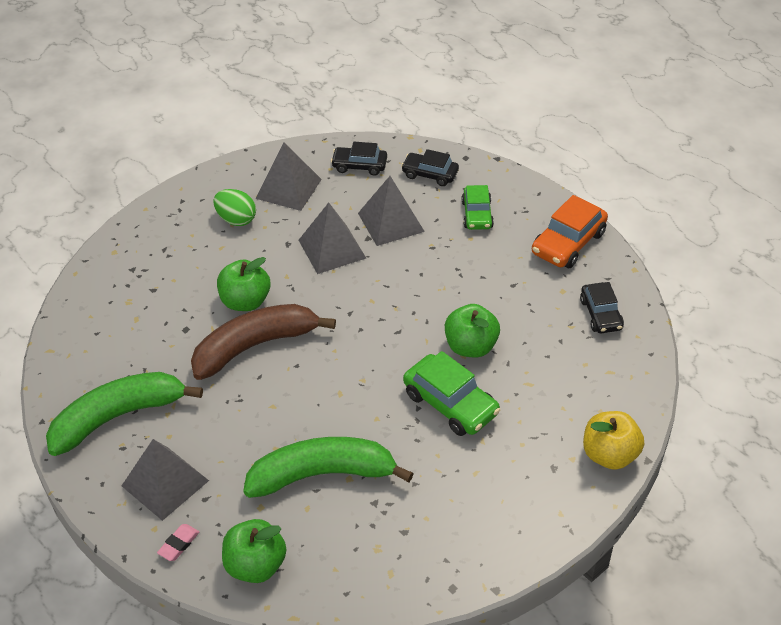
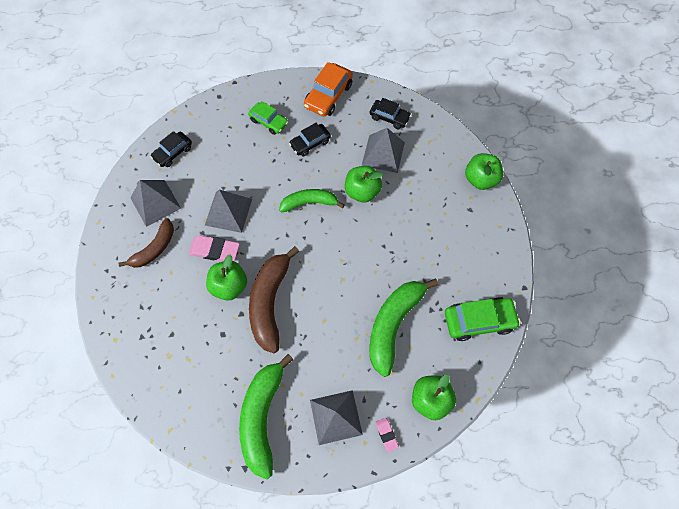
camera: 55 degrees left, 20 degrees up
green egg [213,189,256,226] -> brown banana [119,218,174,268]
grey pyramid [358,176,425,246] -> grey pyramid moved to [361,128,405,173]
black car [401,149,459,186] -> black car moved to [289,123,331,157]
green car [403,351,500,436] -> green car moved to [445,297,521,341]
orange car [532,195,608,268] -> orange car turned 45 degrees clockwise [304,62,353,116]
yellow apple [583,411,644,470] -> green apple [465,153,503,190]
none -> pink eraser [189,235,240,261]
none -> green banana [279,189,344,212]

